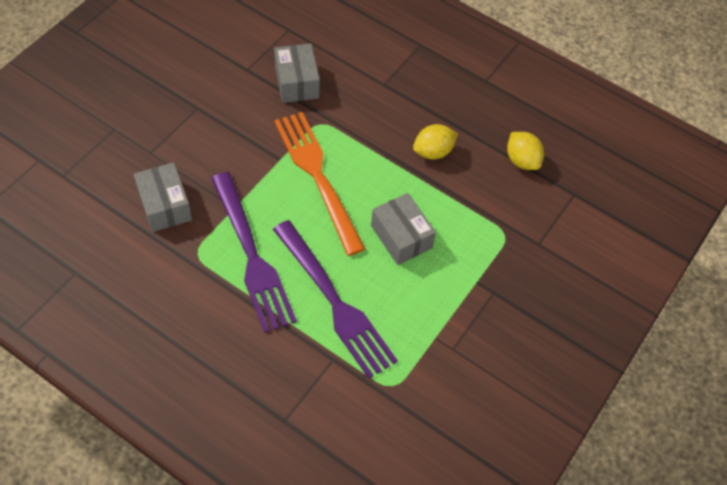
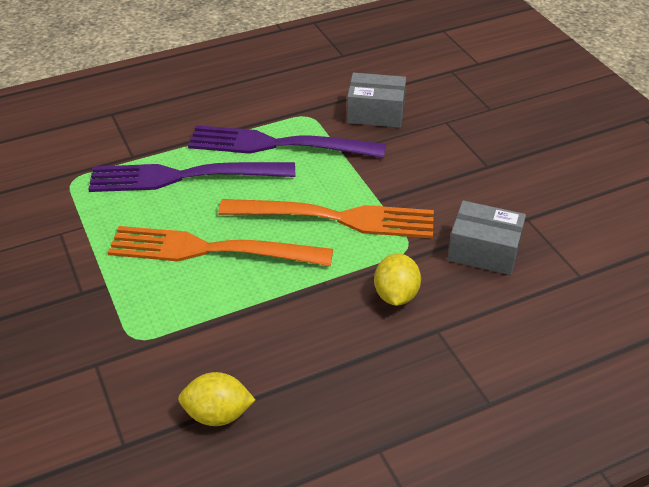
camera: 125 degrees right, 15 degrees down
grey box [371,193,436,265] -> orange fork [107,226,333,266]
yellow lemon [413,124,458,159] -> yellow lemon moved to [374,253,421,306]

